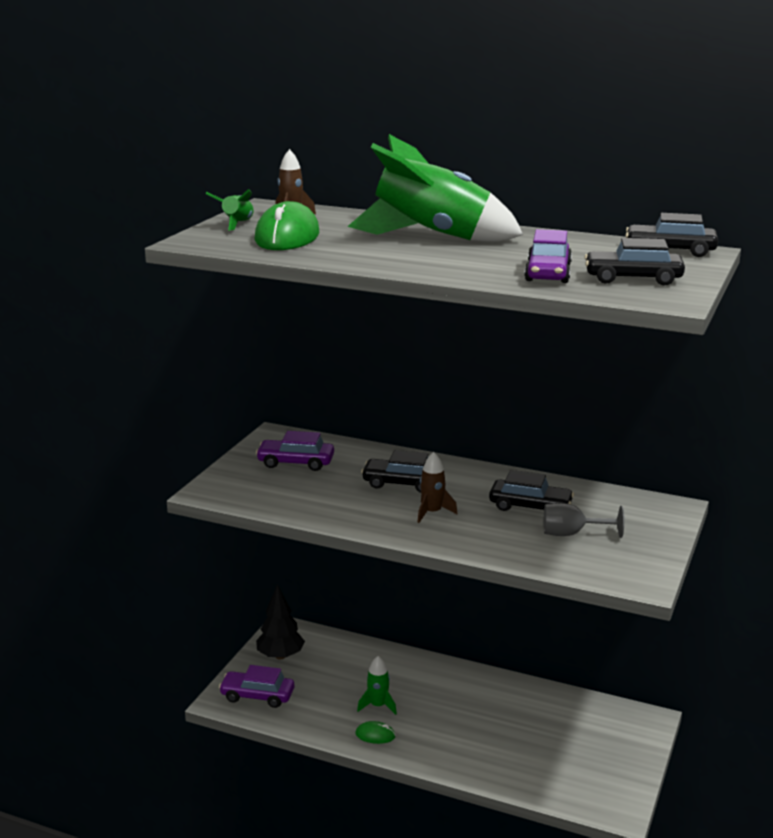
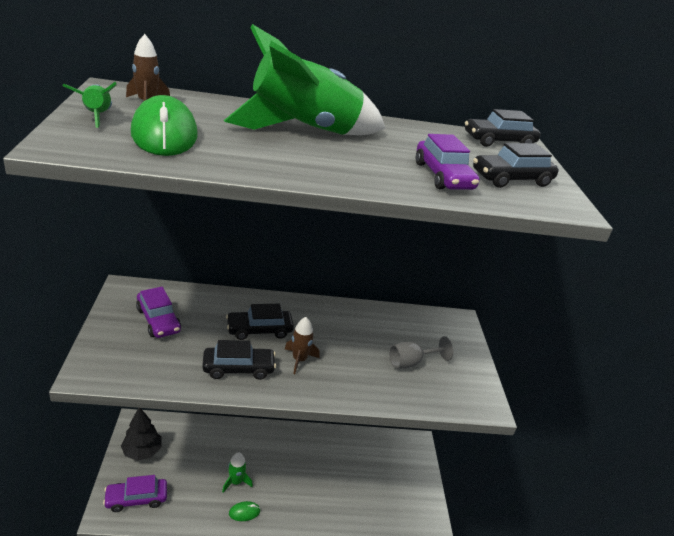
camera: 30 degrees left, 10 degrees up
purple car [256,431,334,471] -> purple car turned 105 degrees counterclockwise [136,287,181,338]
black car [489,470,574,511] -> black car moved to [202,340,276,380]

